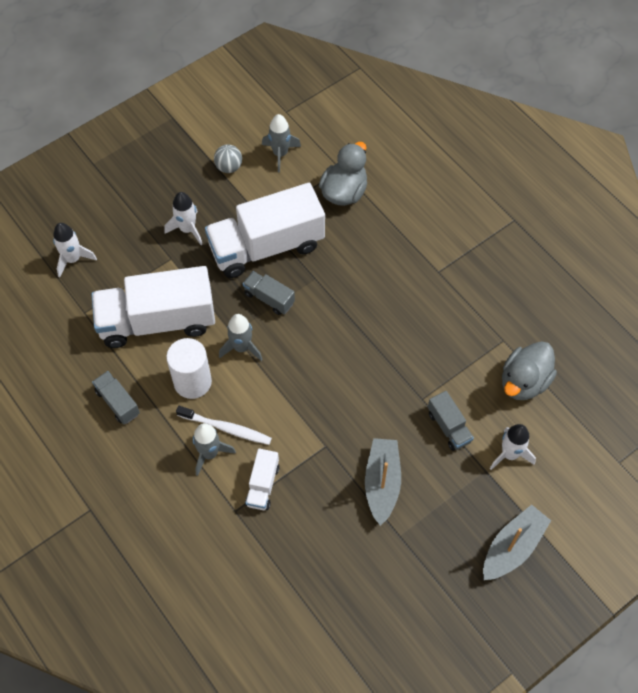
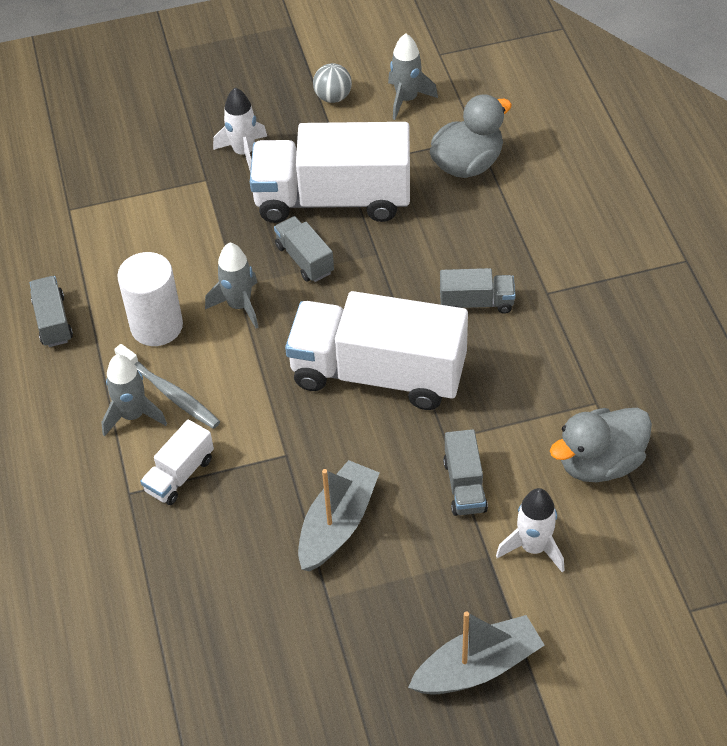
camera: 25 degrees right, 10 degrees down
white rocket [53,223,97,277] -> none
white truck [91,266,215,348] -> white truck moved to [285,291,468,410]
white toothbrush [176,406,272,445] -> grey toothbrush [114,344,220,429]
none -> grey truck [440,268,515,314]

